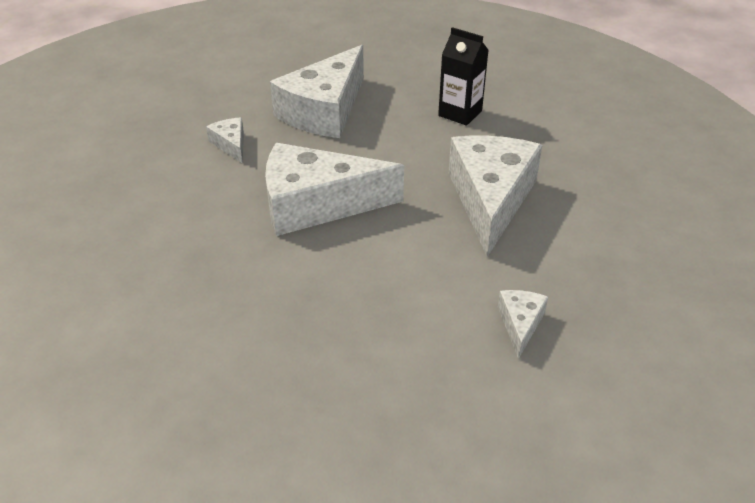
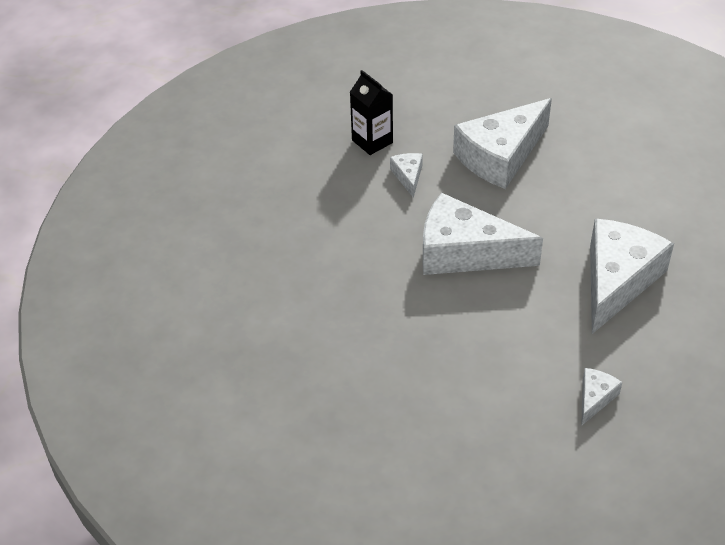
camera: 20 degrees right, 5 degrees up
black carton [438,27,489,126] -> black carton moved to [350,70,393,155]

